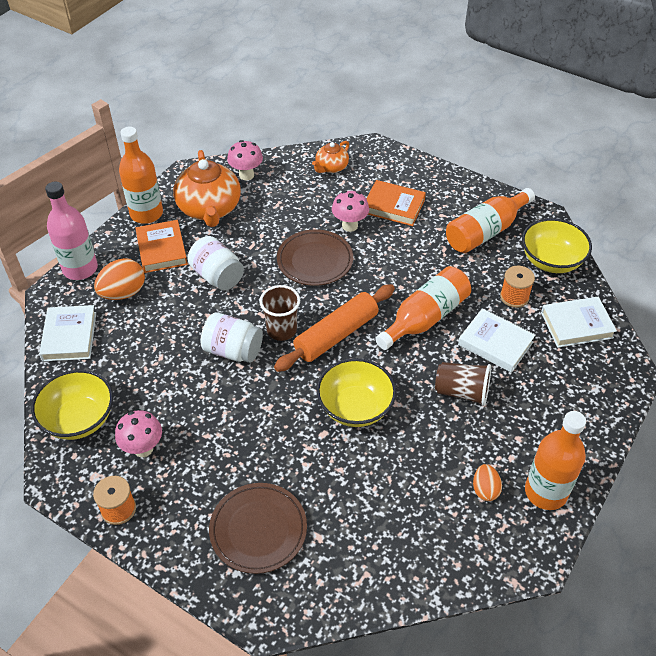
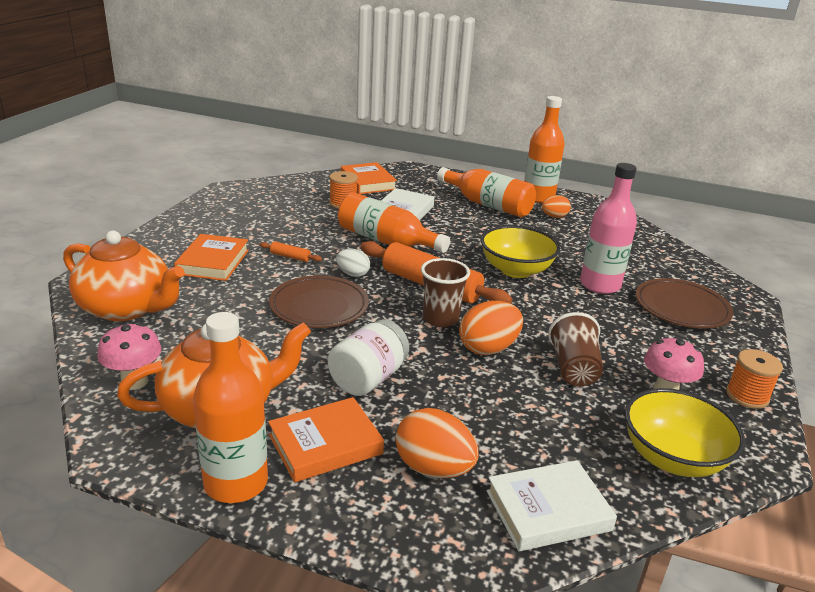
camera: 105 degrees left, 20 degrees down
pink bottle [45,182,98,280] -> pink bottle moved to [580,163,637,294]
white jar [200,312,263,363] -> orange egg [459,301,523,355]
orange teapot [312,141,349,173] -> orange teapot [63,231,185,321], size x1.89
pink mushroom [332,191,369,232] -> none
brown cup [435,362,491,406] -> brown cup moved to [548,312,603,386]
orange bottle [446,188,535,253] -> orange bottle moved to [437,167,536,218]
yellow bowl [522,218,592,273] -> none
white book [541,297,617,348] -> orange book [341,162,397,194]
none -> orange rolling pin [260,241,322,262]
none -> white egg [336,249,370,277]

